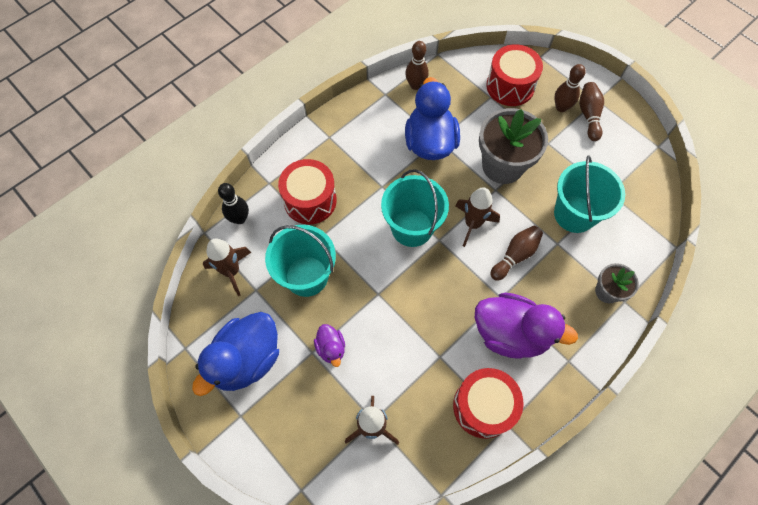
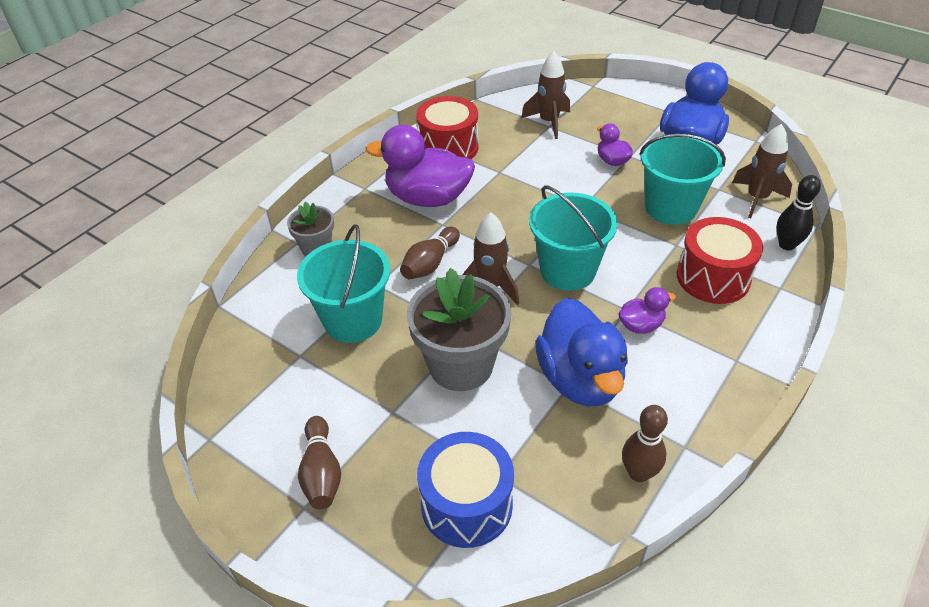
camera: 170 degrees right, 20 degrees down
red drum [486,44,543,106] -> blue drum [417,432,514,548]
brown bowling pin [554,64,586,112] -> none
none -> purple duck [618,287,676,334]

